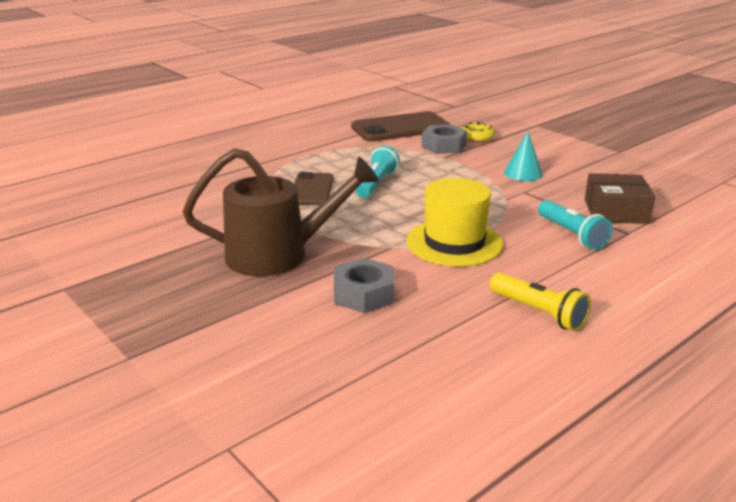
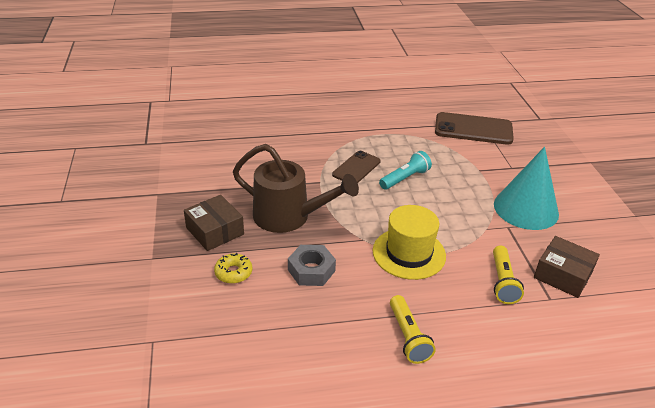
camera: 30 degrees right, 10 degrees up
grey nut [421,124,467,154] -> none
yellow donut [461,122,495,142] -> yellow donut moved to [214,253,252,284]
turquoise cone [504,132,543,181] -> turquoise cone [494,147,559,230], size x1.99
turquoise flashlight [538,200,613,250] -> yellow flashlight [493,246,524,304]
none -> brown box [184,195,244,251]

